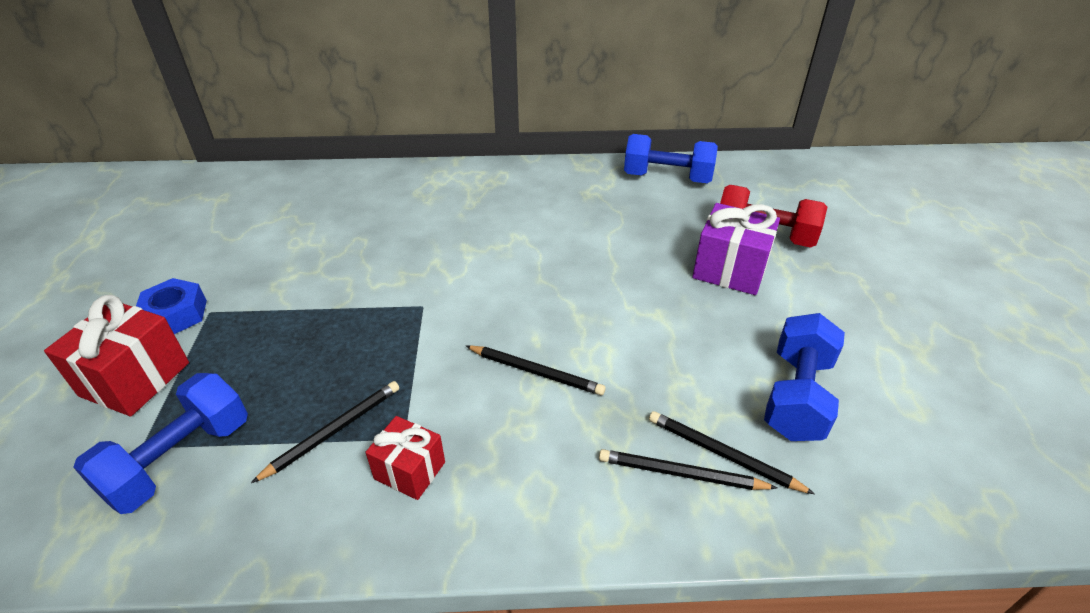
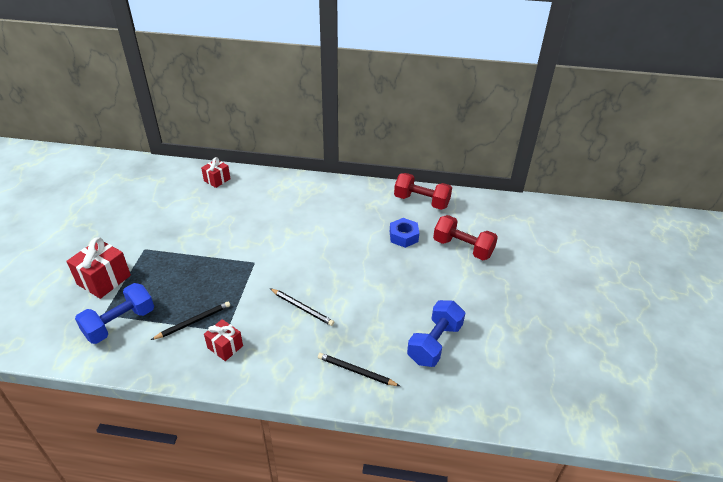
camera: 10 degrees right, 0 degrees up
blue nut [136,278,207,334] -> blue nut moved to [390,218,419,248]
blue dumbbell [624,134,718,183] -> red dumbbell [394,173,452,210]
black pencil [649,411,815,494] -> none
purple gift [692,203,780,295] -> none
none -> red gift [201,157,231,188]

